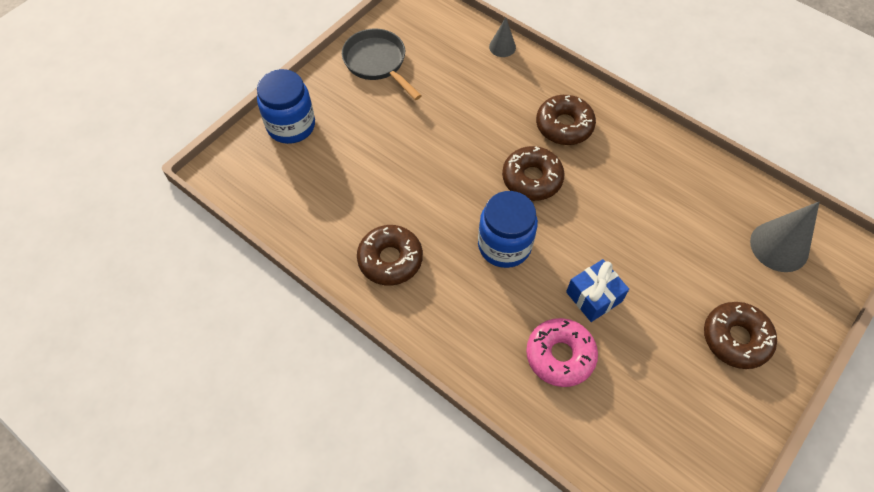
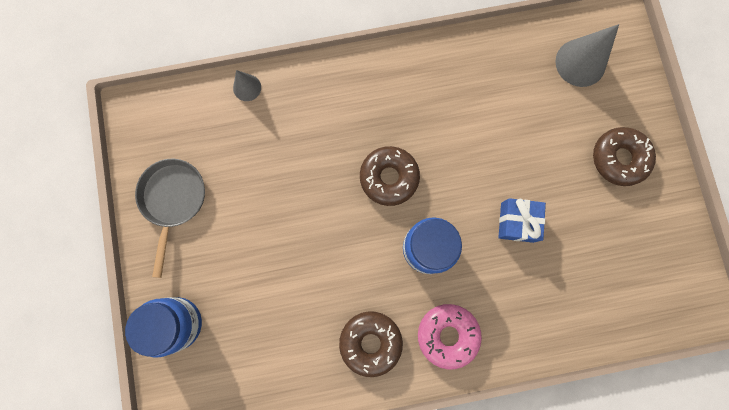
camera: 50 degrees left, 20 degrees up
grey pan [342,29,421,100] -> grey pan turned 90 degrees clockwise [135,159,205,278]
pink donut [526,318,598,387] -> pink donut moved to [418,304,482,370]
brown donut [536,95,596,145] -> none

